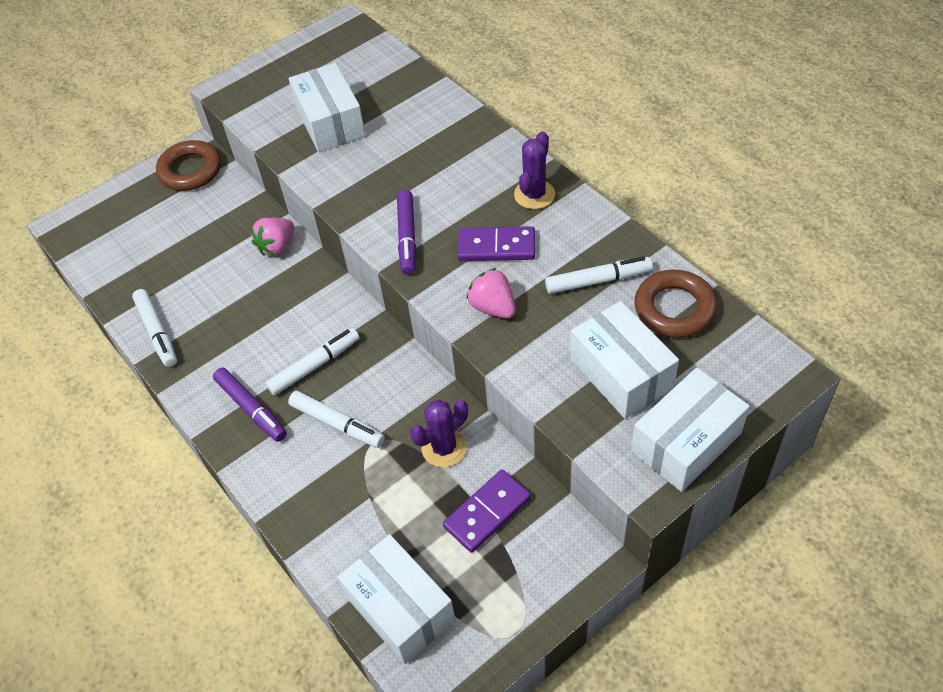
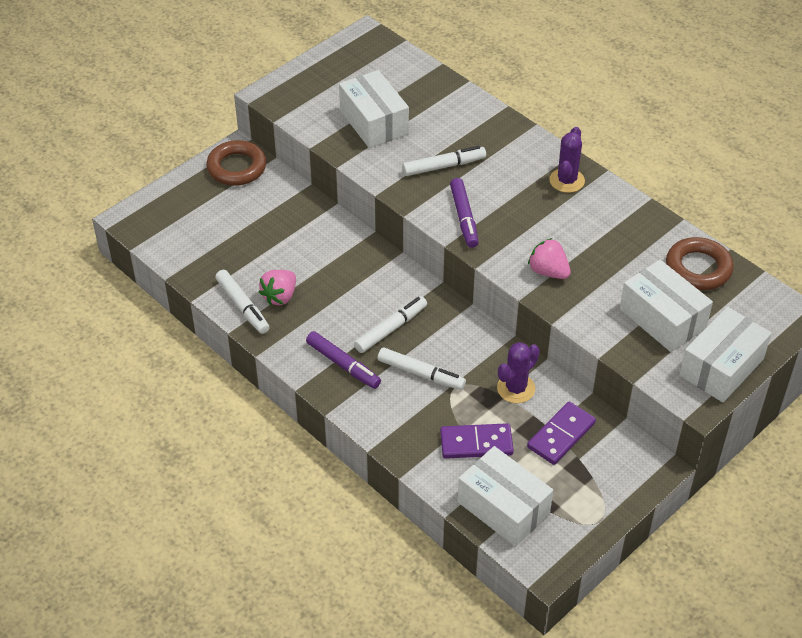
camera: 10 degrees left, 5 degrees down
pink strawberry [251,218,294,256] -> pink strawberry moved to [259,270,296,305]
purple domino [458,226,535,261] -> purple domino moved to [440,423,514,459]
white marker [545,256,653,294] -> white marker moved to [402,146,486,176]

